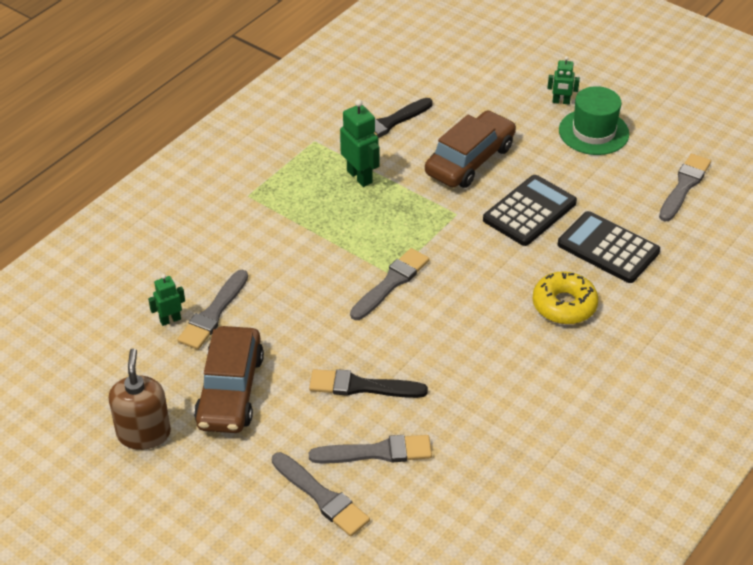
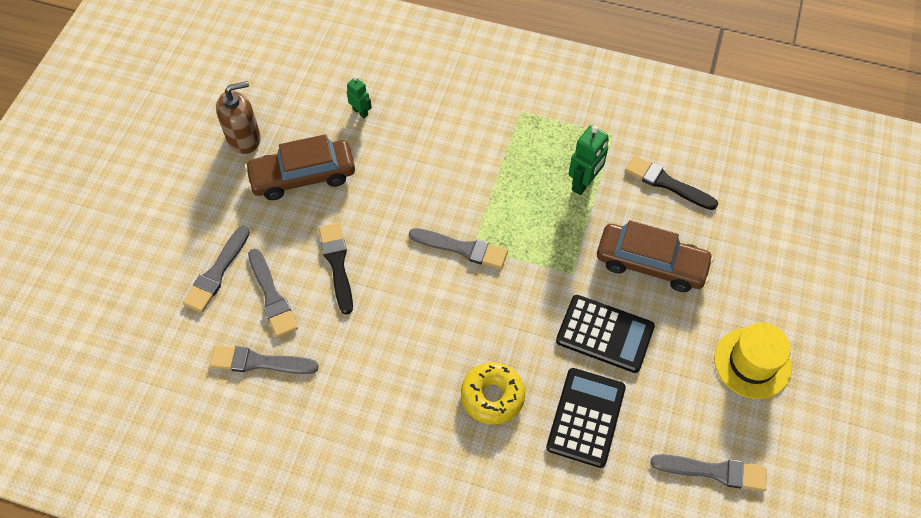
camera: 70 degrees right, 15 degrees up
grey brush [177,270,248,350] -> grey brush moved to [209,345,319,374]
green robot [547,56,580,105] -> none
green hat [559,86,629,155] -> yellow hat [714,323,792,399]

